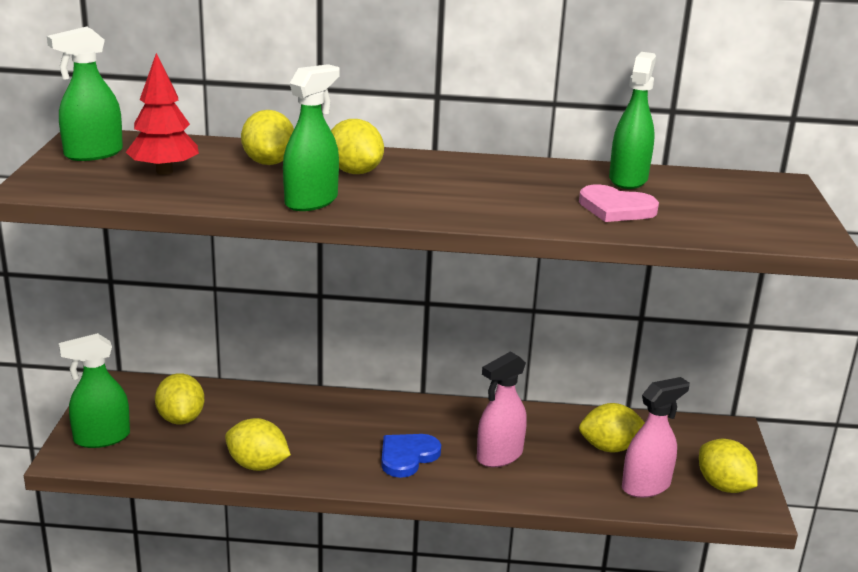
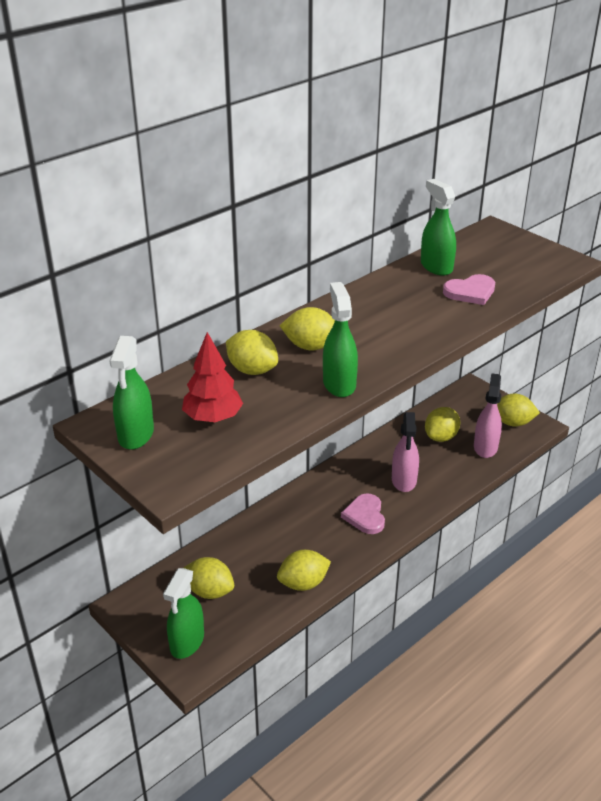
camera: 45 degrees left, 10 degrees up
blue heart [381,434,441,478] -> pink heart [341,493,385,534]

